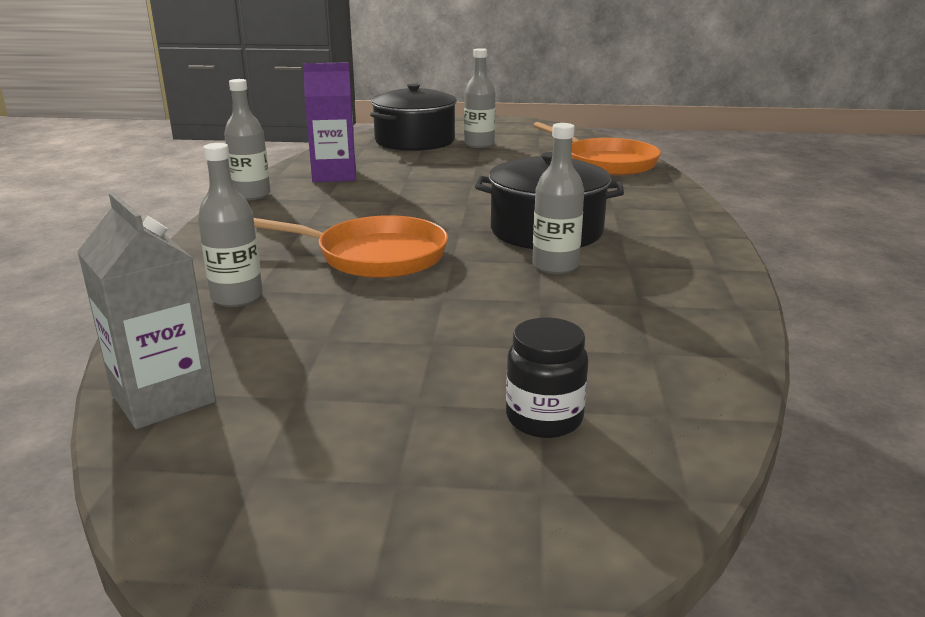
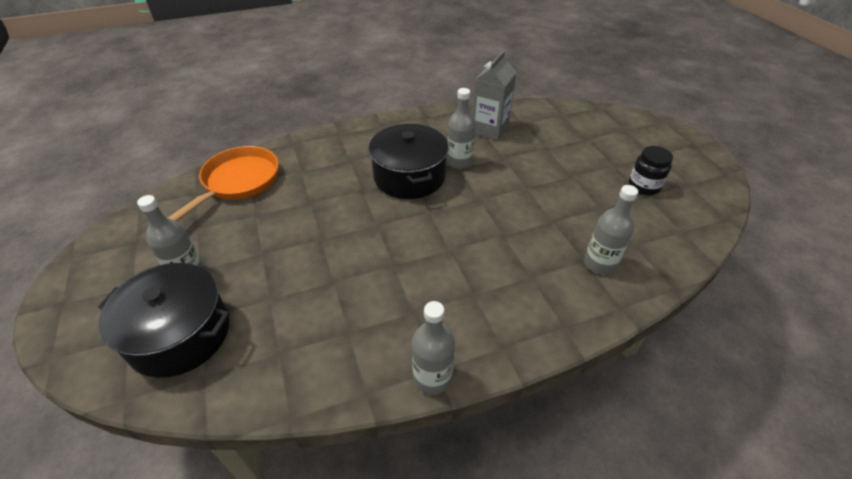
camera: 115 degrees left, 20 degrees up
grey carton [77,192,216,429] -> grey carton moved to [472,50,517,141]
orange pan [254,215,448,278] -> none
purple carton [303,62,356,182] -> none
black jar [506,317,588,438] -> black jar moved to [629,146,673,195]

